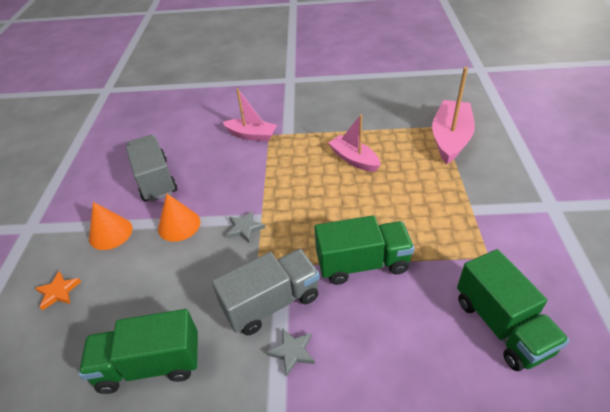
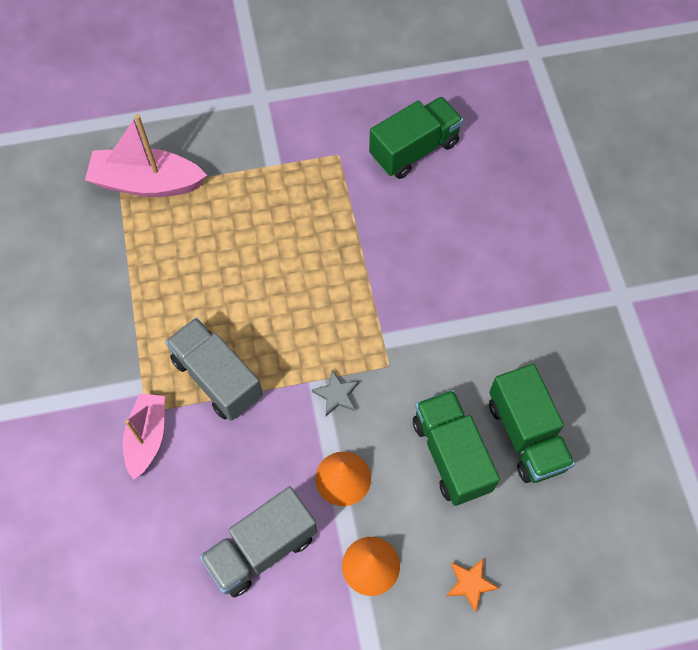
camera: 105 degrees left, 20 degrees up
grey truck [212,249,320,336] -> grey truck moved to [165,318,263,421]
grey star [266,328,315,377] -> none
green truck [314,215,415,285] -> green truck moved to [413,390,500,506]
pink boat [328,114,381,172] -> none

